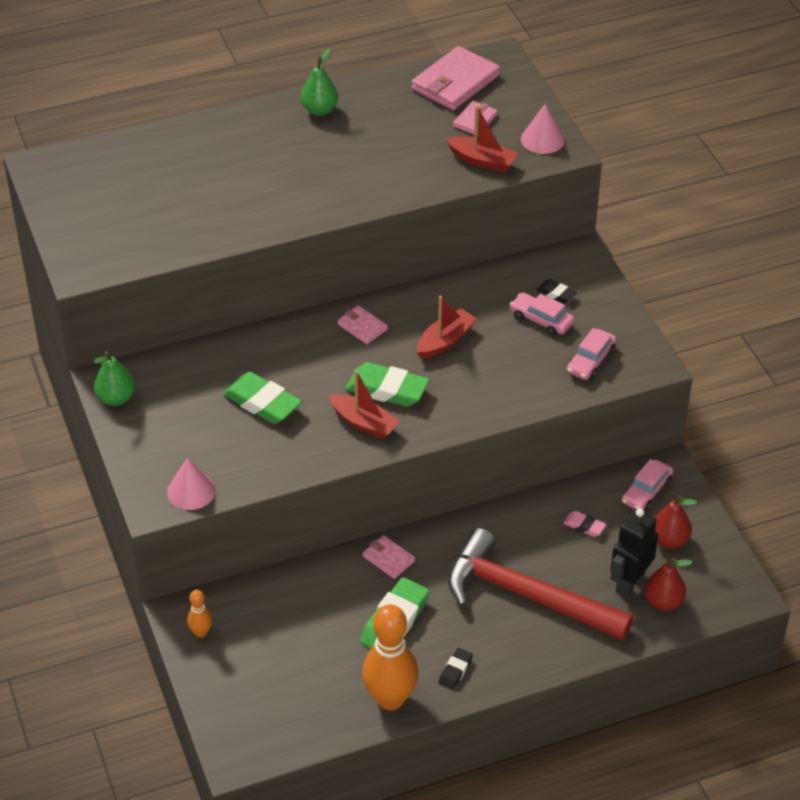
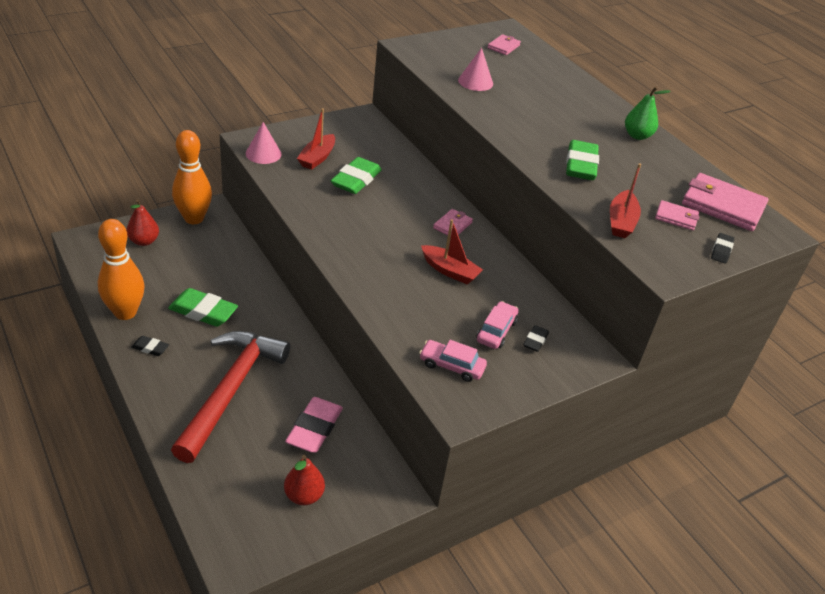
camera: 75 degrees right, 5 degrees down
green pear [94,351,135,406] -> none
orange bowling pin [187,590,212,638] -> orange bowling pin [172,130,212,224], size x2.15
red boat [329,370,400,439] -> red boat moved to [297,108,335,170]
green eraser [345,362,430,407] -> green eraser moved to [566,140,599,180]
pink wallet [363,535,415,579] -> pink wallet moved to [487,34,521,55]
pink cone [521,103,565,154] -> pink cone moved to [458,48,493,91]
pink eraser [563,511,606,537] -> pink eraser [285,397,343,453], size x1.95
black robot [610,508,658,597] -> none
pink car [622,459,673,511] -> none
red pear [644,557,693,611] -> red pear moved to [126,199,159,246]
none -> black eraser [711,233,734,264]

